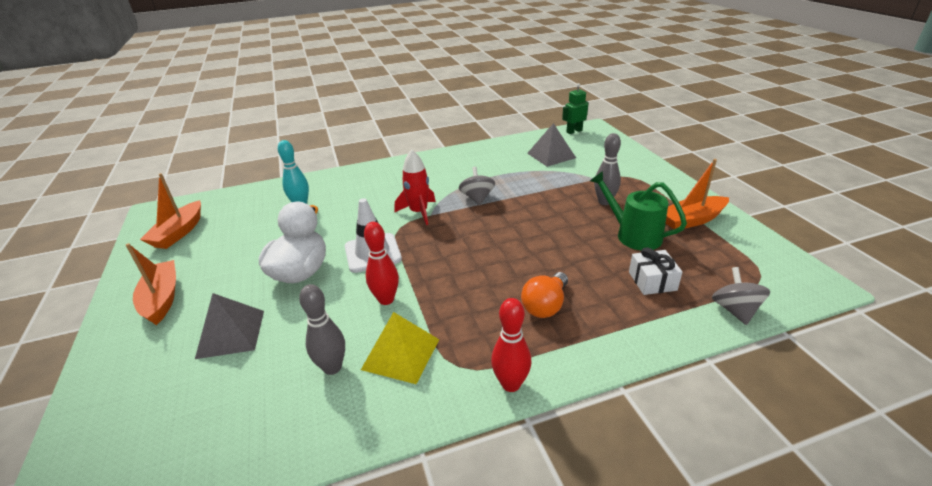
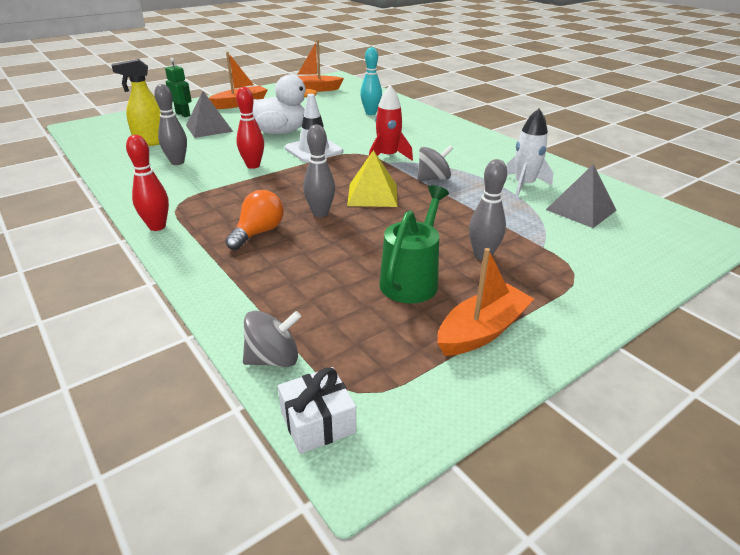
camera: 70 degrees right, 0 degrees up
yellow pyramid [361,312,439,384] -> yellow pyramid moved to [347,150,398,207]
orange light bulb [521,272,568,318] -> orange light bulb turned 105 degrees clockwise [225,190,284,250]
green robot [562,83,589,134] -> green robot moved to [165,58,191,117]
white gift [629,247,682,295] -> white gift moved to [278,367,356,454]
orange boat [666,159,729,229] -> orange boat turned 90 degrees clockwise [437,248,534,356]
none -> yellow spray bottle [112,59,161,146]
none -> grey bowling pin [303,125,335,217]
none -> white rocket [506,108,553,197]

